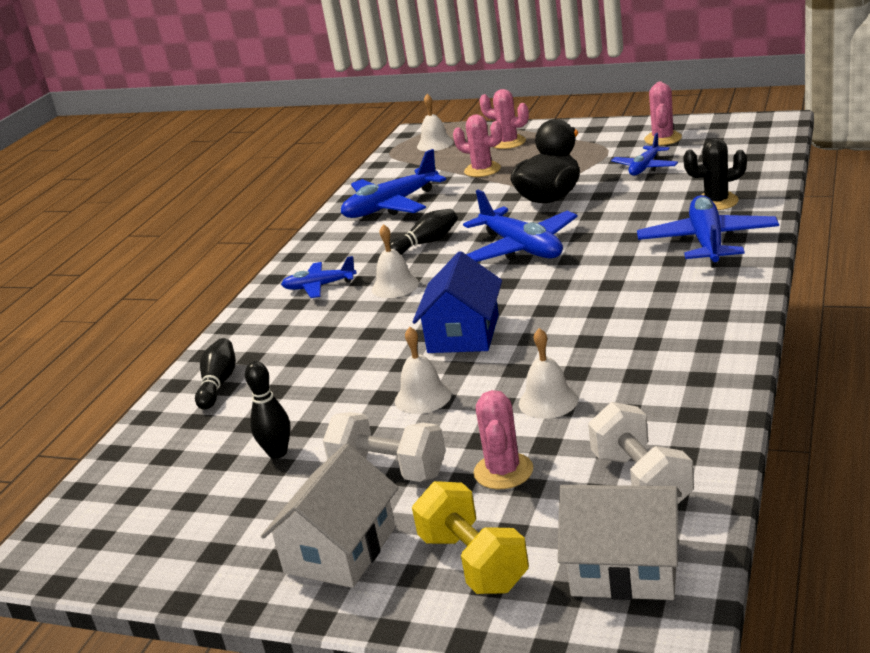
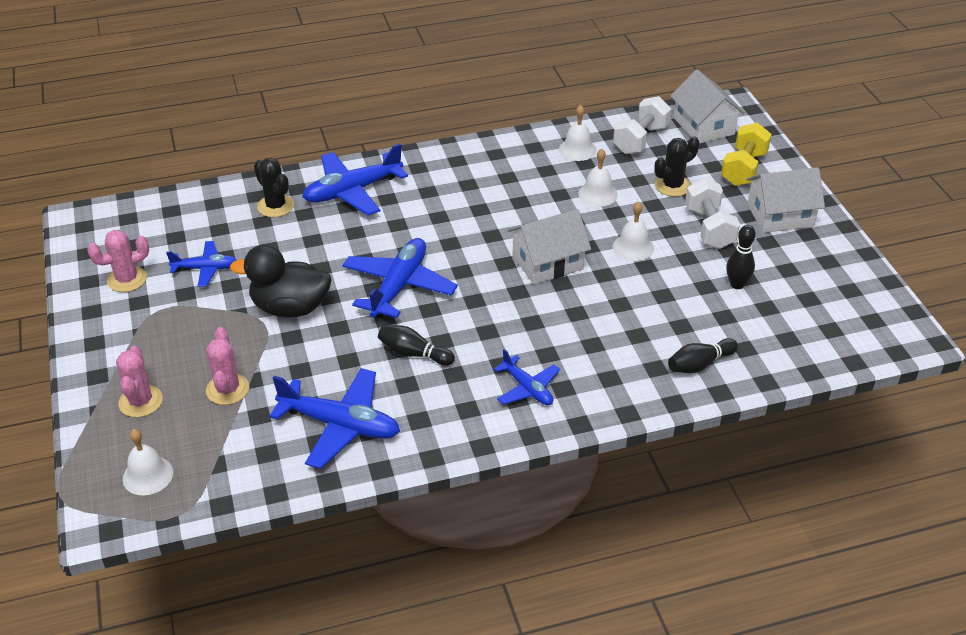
camera: 130 degrees left, 15 degrees up
white bell [372,224,419,298] -> white bell moved to [559,105,596,161]
blue house [412,251,502,353] -> white house [507,209,591,284]
pink cactus [473,390,533,489] -> black cactus [654,136,699,197]

